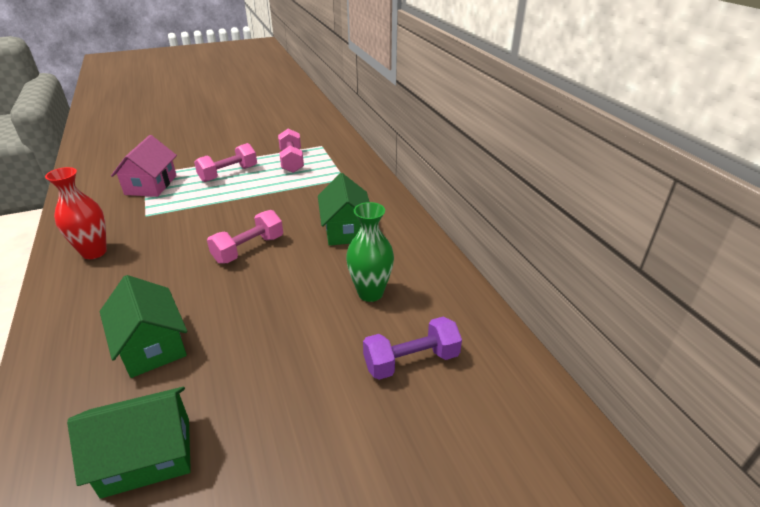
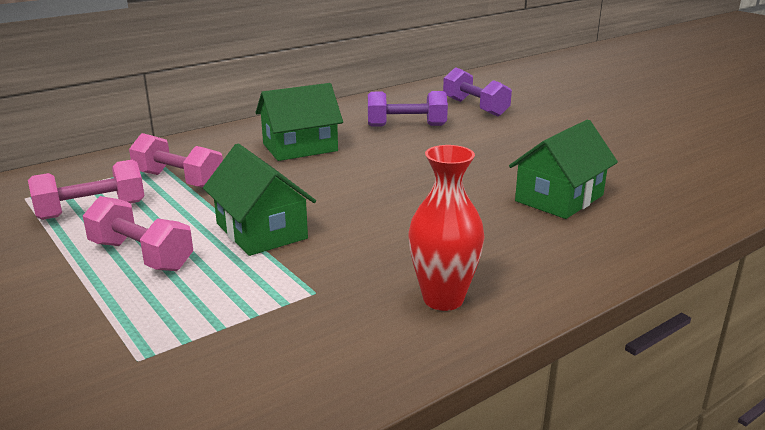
camera: 105 degrees left, 10 degrees down
green house [67,387,191,499] -> green house moved to [203,143,316,256]
pink house [111,135,177,197] -> none
pink dumbbell [207,210,283,264] -> pink dumbbell moved to [129,133,223,188]
green vase [346,202,394,302] -> purple dumbbell [368,91,448,127]

